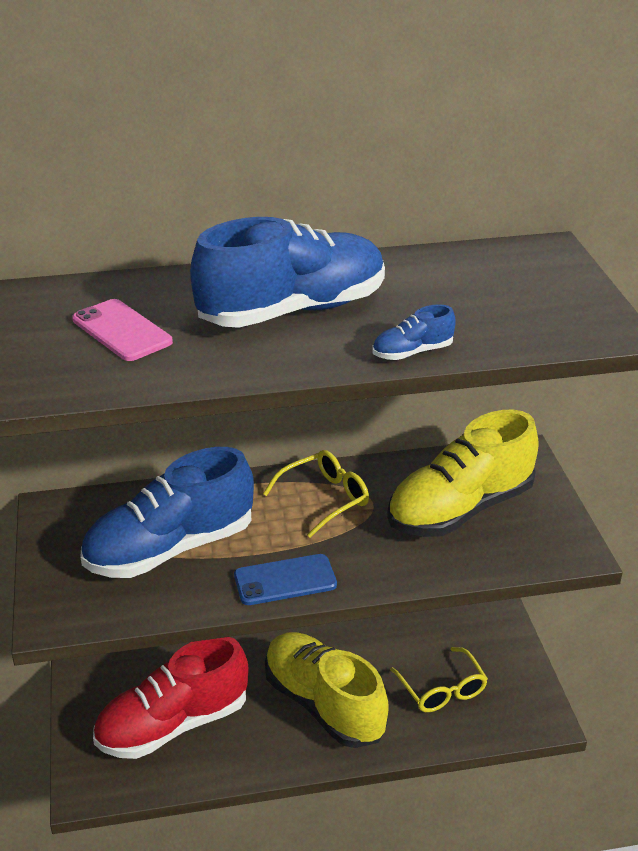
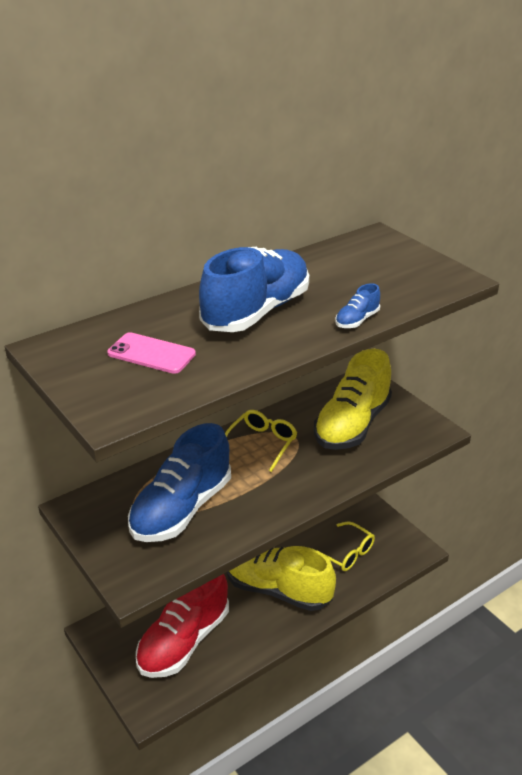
camera: 25 degrees left, 0 degrees up
blue phone [234,554,337,605] -> none

